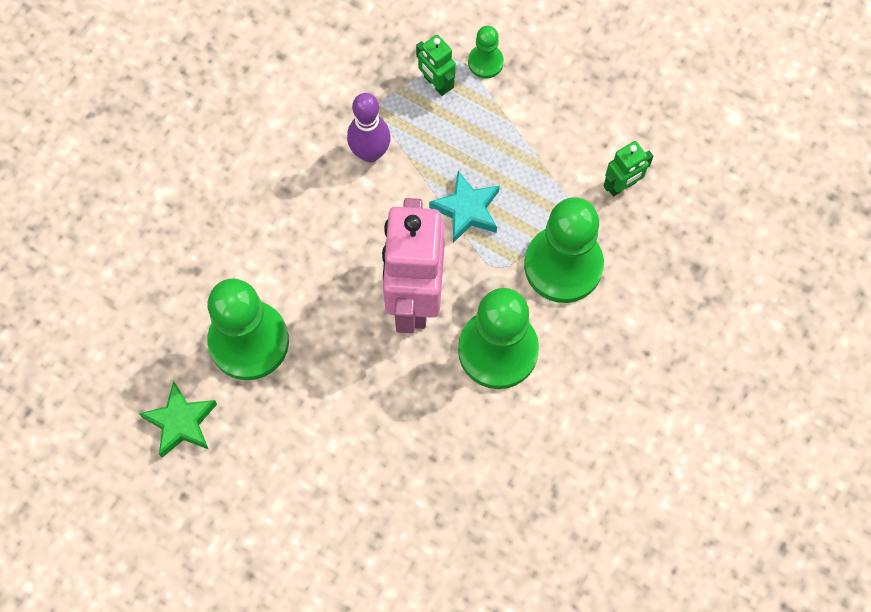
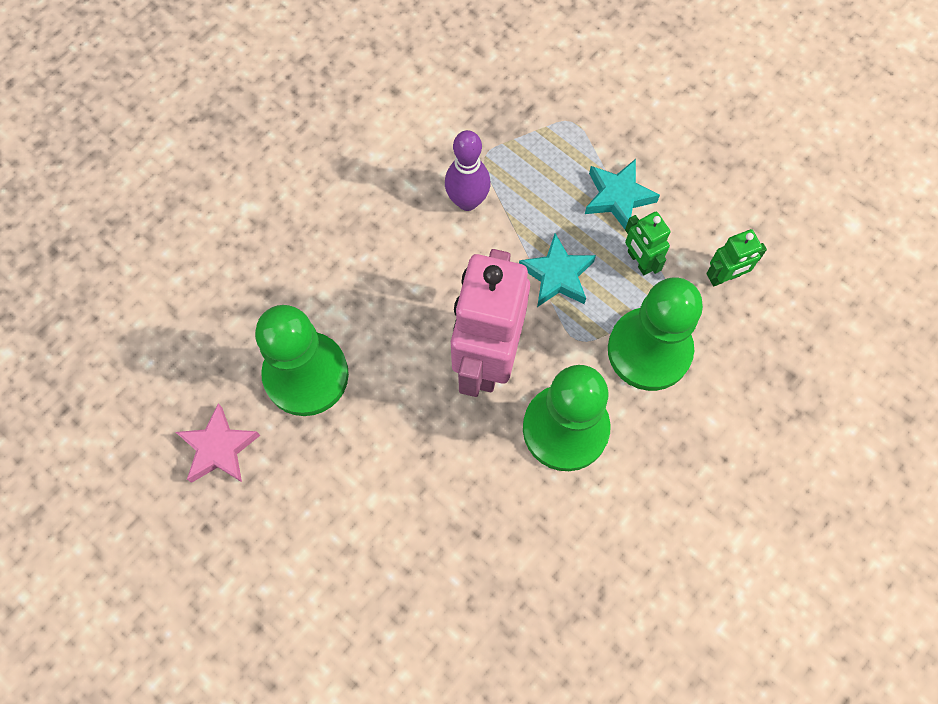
camera: 10 degrees right, 0 degrees up
green star [139,381,217,458] -> pink star [176,403,260,483]
green robot [416,35,456,96] -> green robot moved to [625,212,670,275]
green pawn [468,26,504,79] -> none
none -> turquoise star [585,159,660,229]

